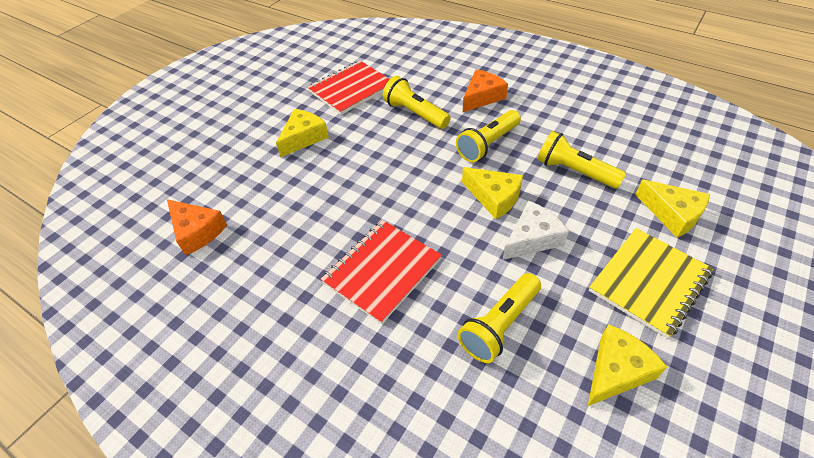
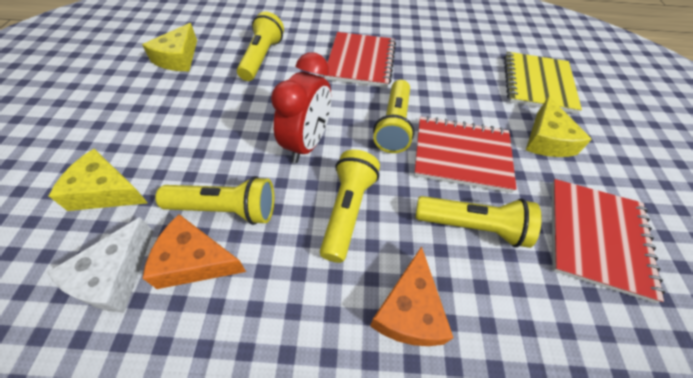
camera: 145 degrees right, 5 degrees up
orange cheese [167,199,227,256] -> orange cheese moved to [142,214,246,289]
yellow cheese [462,167,523,219] -> red clock [271,52,331,163]
white cheese [503,201,569,260] -> white cheese moved to [47,217,153,313]
yellow notebook [589,228,713,339] -> yellow notebook moved to [504,52,582,114]
none -> yellow flashlight [373,80,414,153]
none -> red notebook [414,116,517,193]

